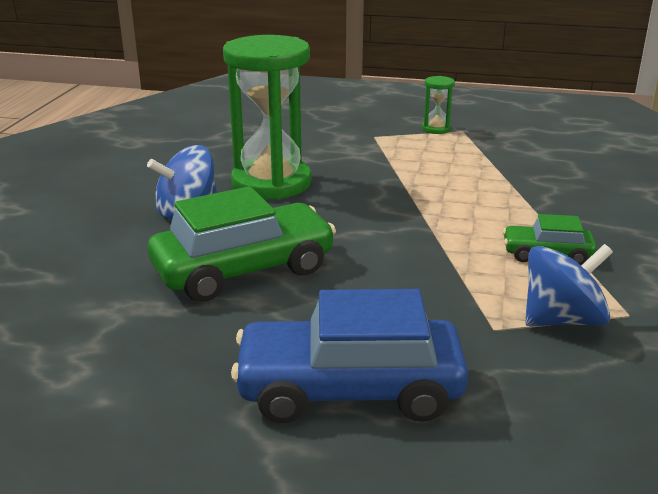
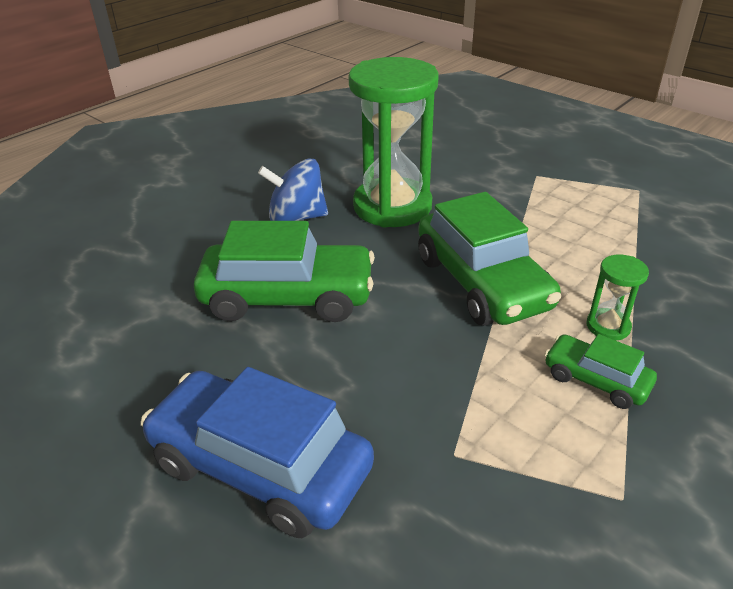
camera: 30 degrees right, 10 degrees up
green hourglass [422,76,455,134] -> green hourglass moved to [587,254,649,340]
blue spinning top [525,244,613,326] -> none
none -> green car [418,192,561,326]

